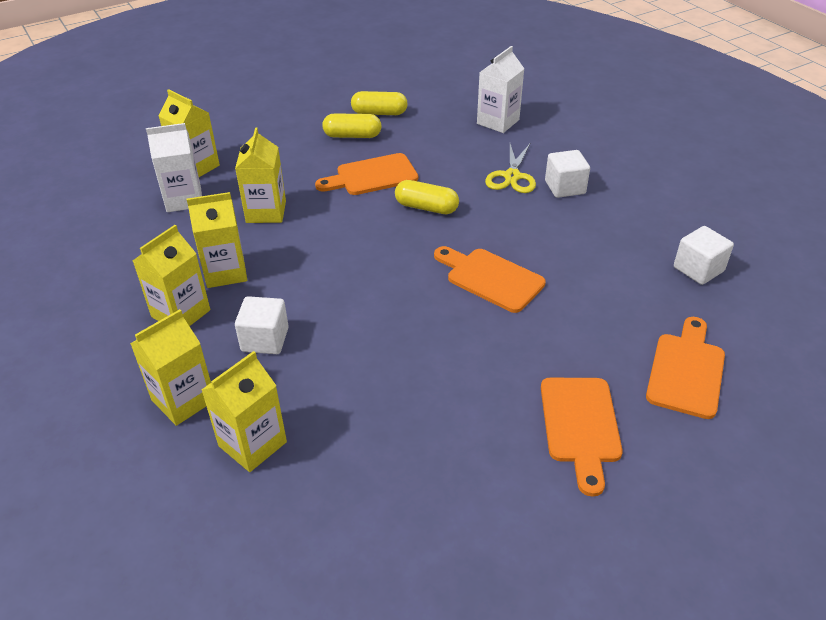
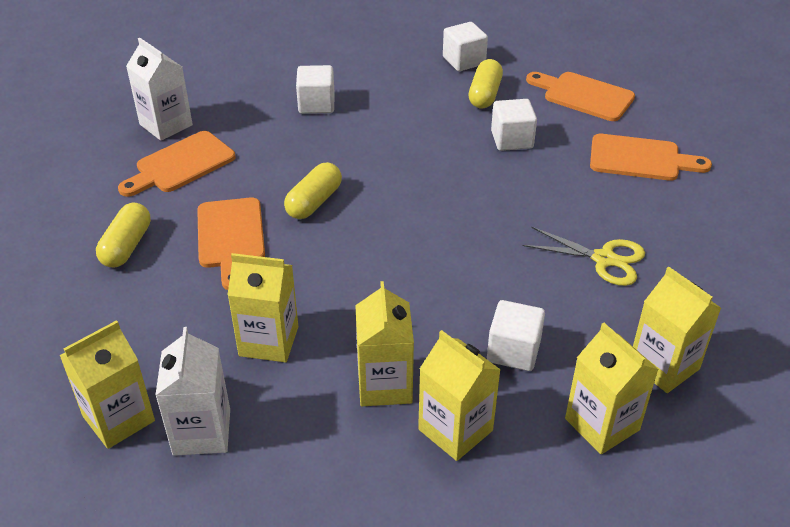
camera: 80 degrees left, 0 degrees up
yellow capsule [351,91,408,115] -> yellow capsule moved to [469,59,503,108]
orange cutting board [434,246,546,313] -> orange cutting board moved to [118,131,236,197]
yellow scissors [485,144,536,193] -> yellow scissors moved to [523,227,645,286]
none -> white cube [491,99,537,151]

